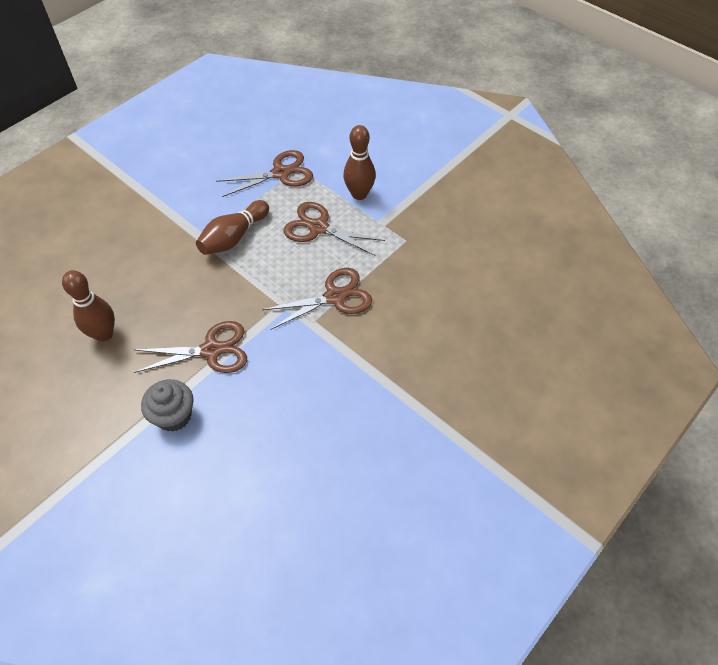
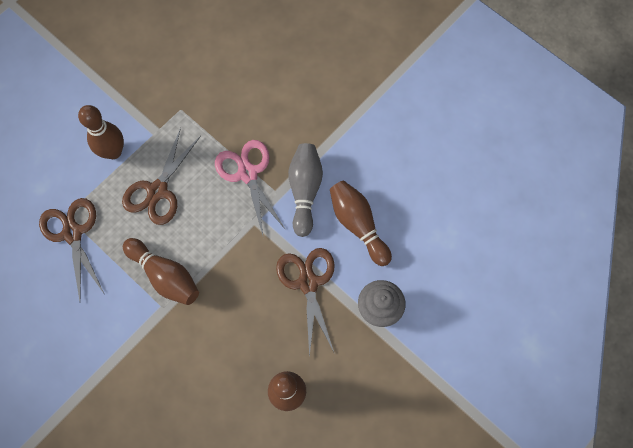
camera: 90 degrees left, 15 degrees up
brown scissors [262,268,372,329] -> pink scissors [215,140,286,239]
none -> grey bowling pin [288,143,323,237]
none -> brown bowling pin [330,180,392,266]

